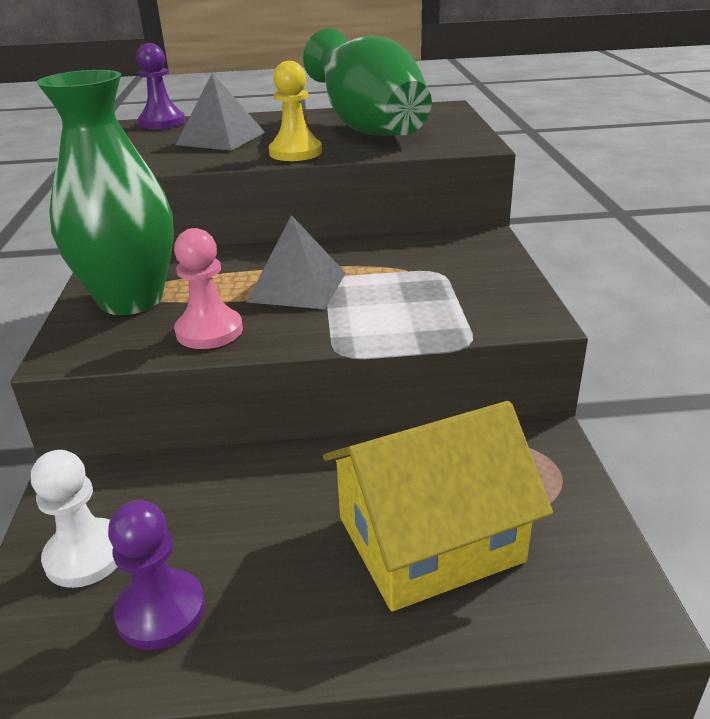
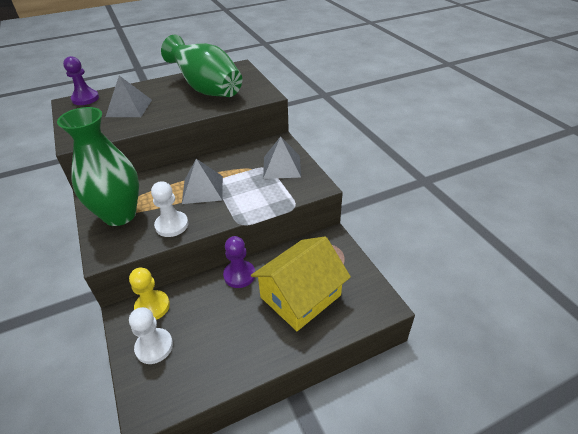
camera: 20 degrees left, 10 degrees up
purple pawn [108,500,205,650] -> purple pawn moved to [223,236,255,288]
pink pawn [174,228,243,349] -> white pawn [151,181,188,237]
yellow pawn [269,61,322,161] -> yellow pawn moved to [129,268,170,320]
none -> grey pyramid [263,136,301,179]

